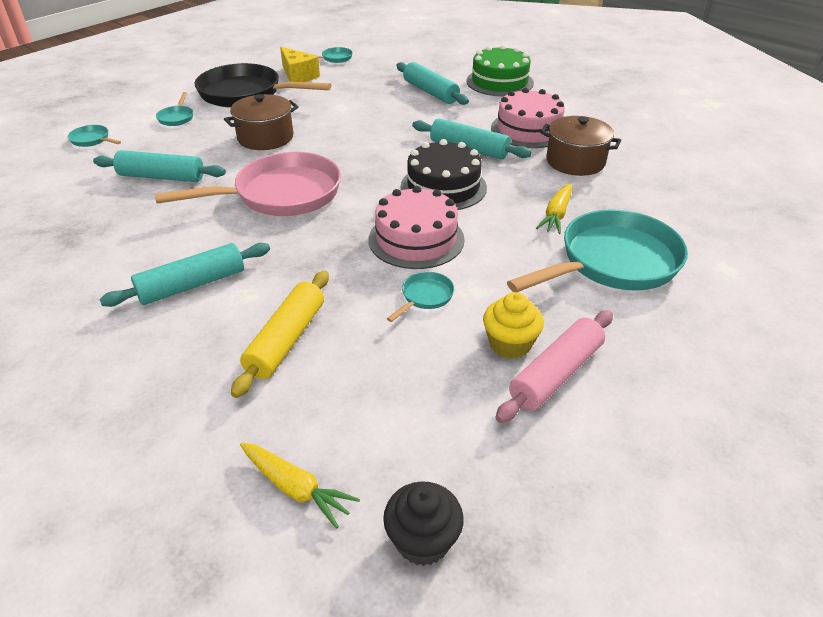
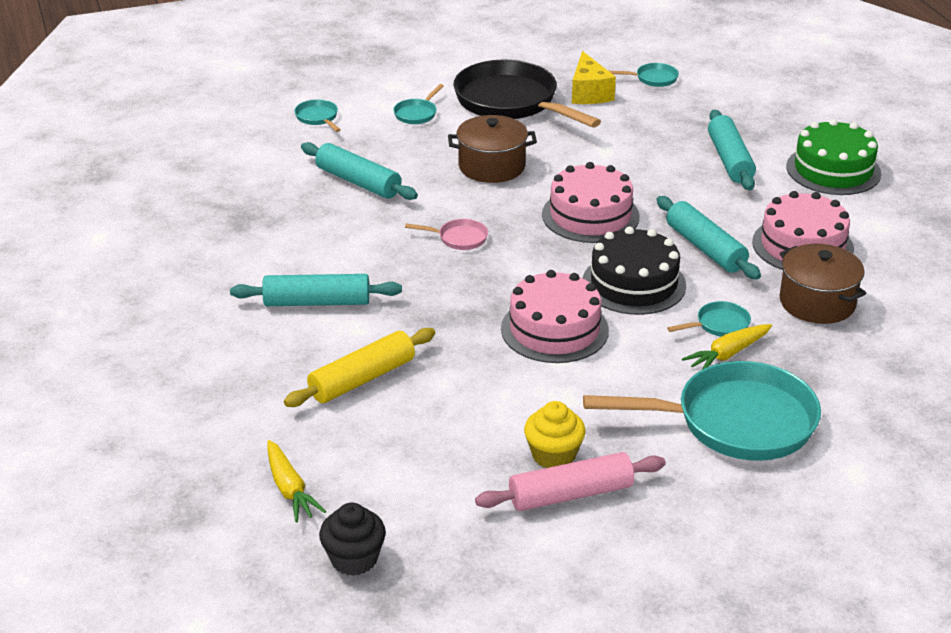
camera: 30 degrees right, 5 degrees down
pink pan [155,152,341,216] -> pink pan [405,219,488,250], size x0.41
turquoise pan [387,272,454,322] -> turquoise pan moved to [667,301,751,337]
none -> pink cake [542,162,640,243]

